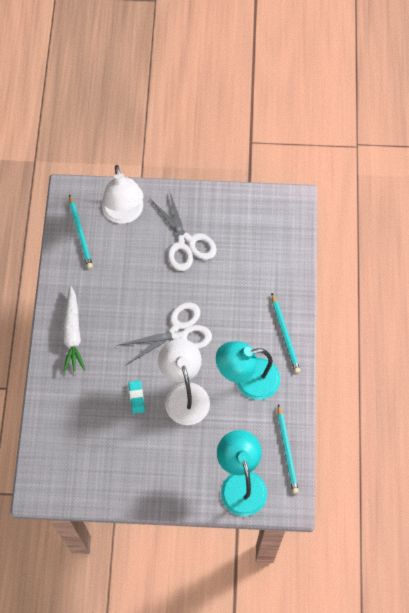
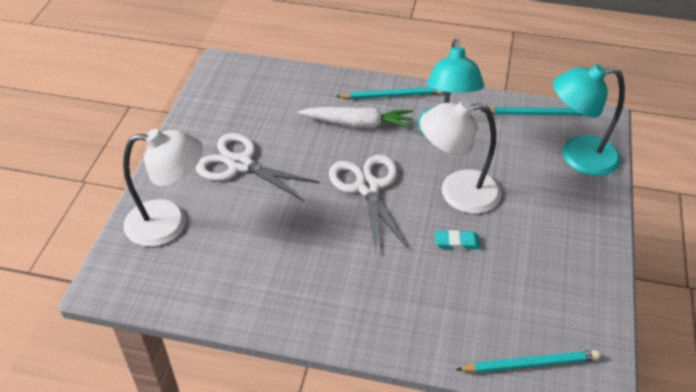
camera: 80 degrees left, 20 degrees down
white carrot [63,286,85,372] -> white carrot moved to [298,107,413,129]
turquoise pencil [69,194,93,269] -> turquoise pencil moved to [456,350,600,373]
white scissors [150,190,217,271] -> white scissors turned 135 degrees counterclockwise [196,133,321,202]

